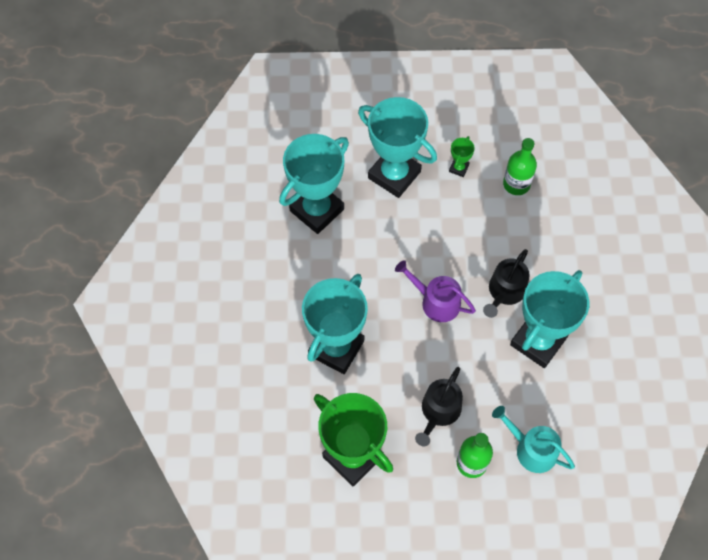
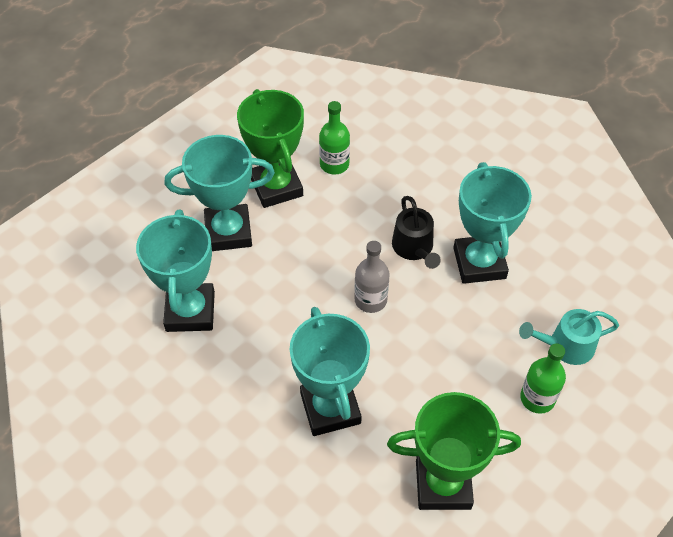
camera: 45 degrees left, 10 degrees down
purple watering can [395,260,476,322] -> grey bottle [354,241,390,313]
black watering can [415,367,463,446] -> none
green trophy [449,136,475,177] -> green trophy [237,89,304,208], size x2.42

